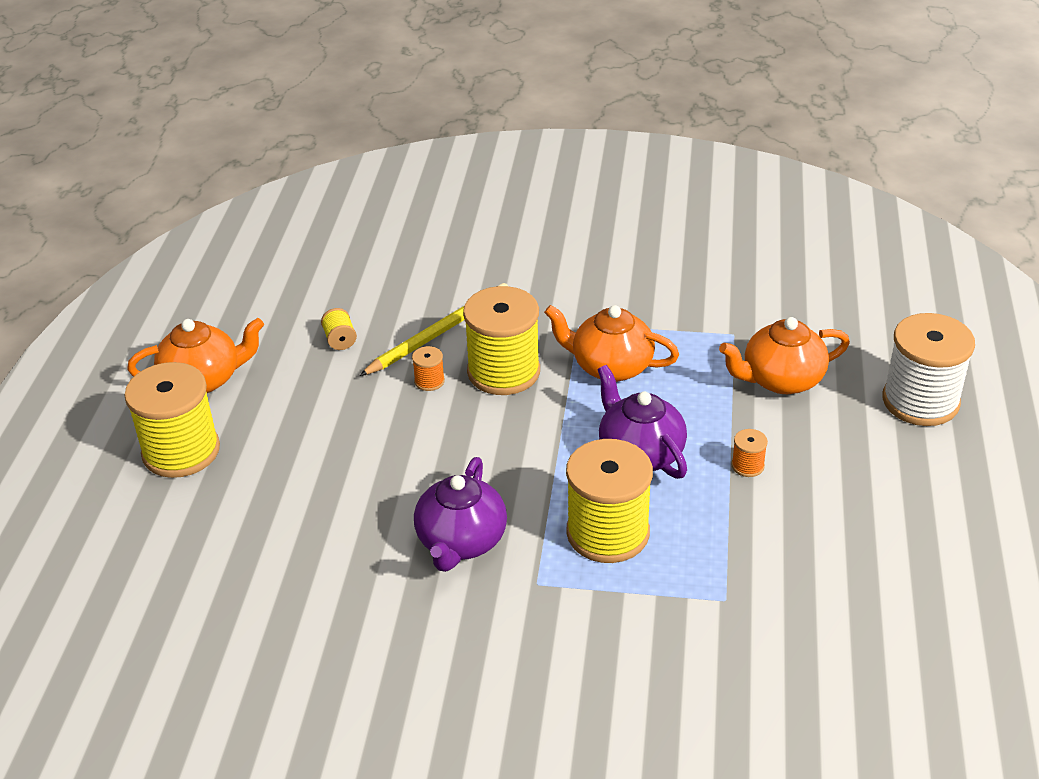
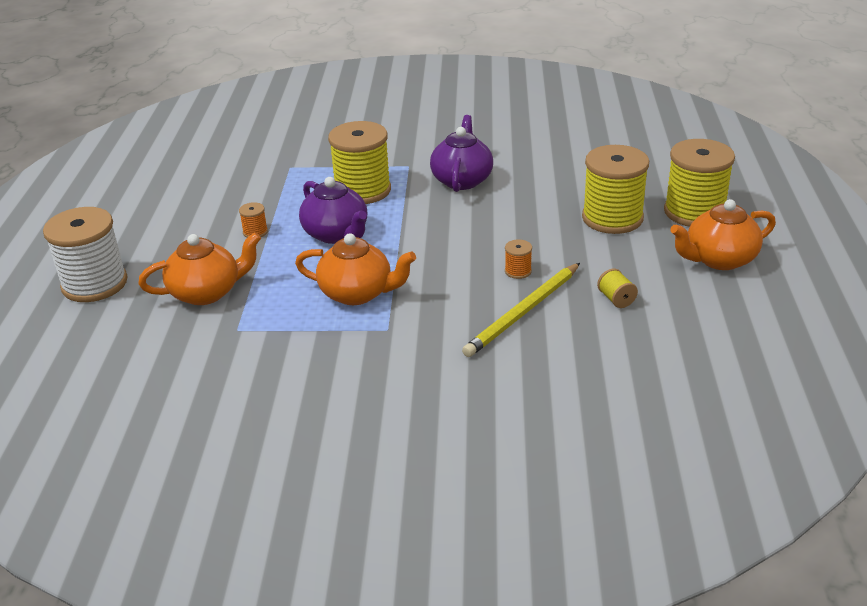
camera: 175 degrees right, 5 degrees down
yellow spool [463,286,540,395] -> yellow spool moved to [582,145,649,234]

